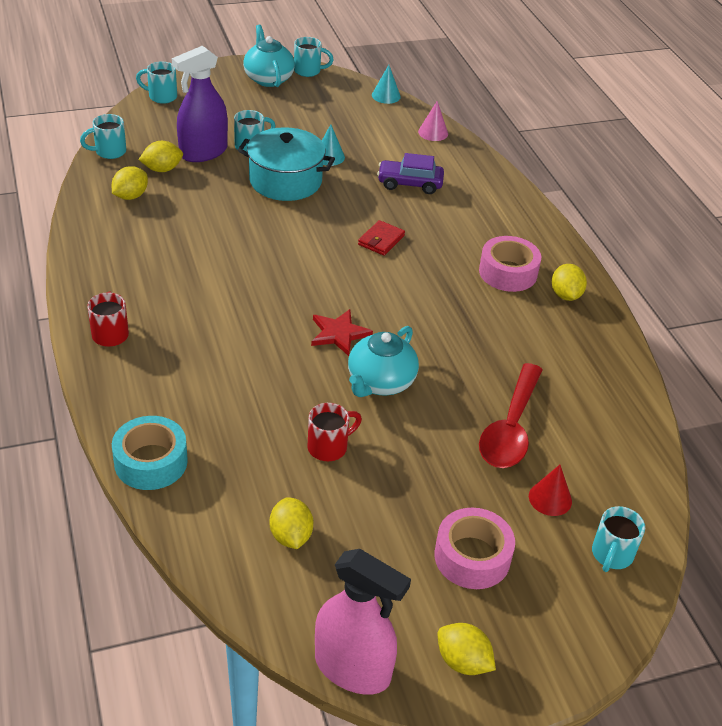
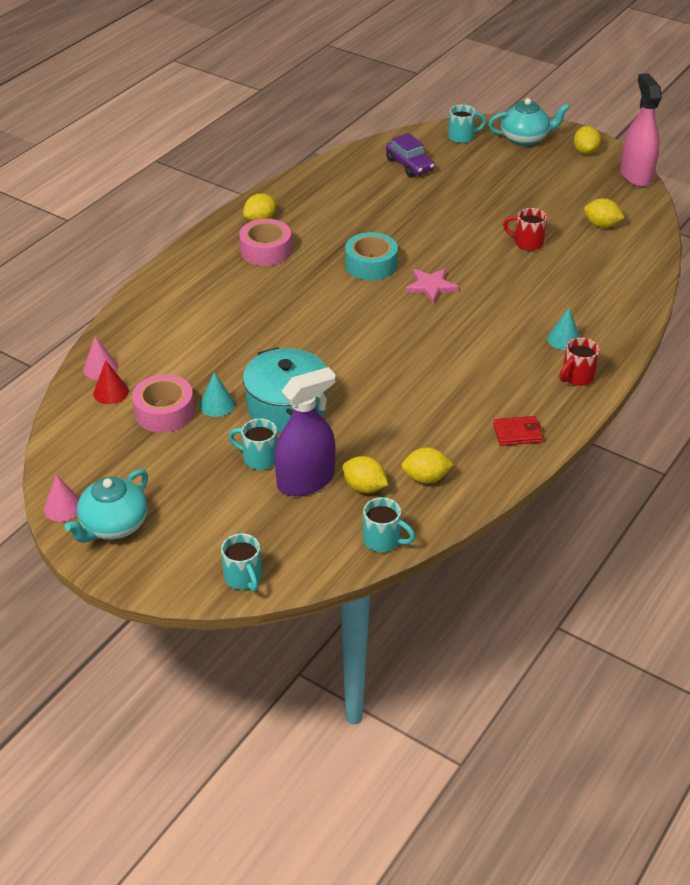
camera: 125 degrees left, 0 degrees up
turquoise tape [112,416,188,490] -> turquoise tape moved to [345,232,398,281]
purple spray bottle [172,45,228,162] -> purple spray bottle turned 45 degrees counterclockwise [275,367,336,496]
yellow lemon [269,497,313,549] -> yellow lemon turned 75 degrees clockwise [584,198,624,228]
turquoise mug [294,37,334,77] -> pink cone [44,475,79,522]
red star [311,309,373,356] -> pink star [405,268,459,304]
turquoise teapot [348,326,419,397] -> turquoise teapot moved to [488,98,570,146]
red wallet [358,220,405,256] -> red wallet moved to [493,416,543,446]
turquoise cone [372,65,401,104] -> turquoise cone moved to [547,308,580,350]
purple car [377,153,444,194] -> purple car moved to [386,133,435,177]
pink tape [435,508,515,589] -> pink tape moved to [132,374,195,433]
red spoon [479,363,543,468] -> none
red cone [529,465,572,516] -> red cone moved to [93,360,129,404]

